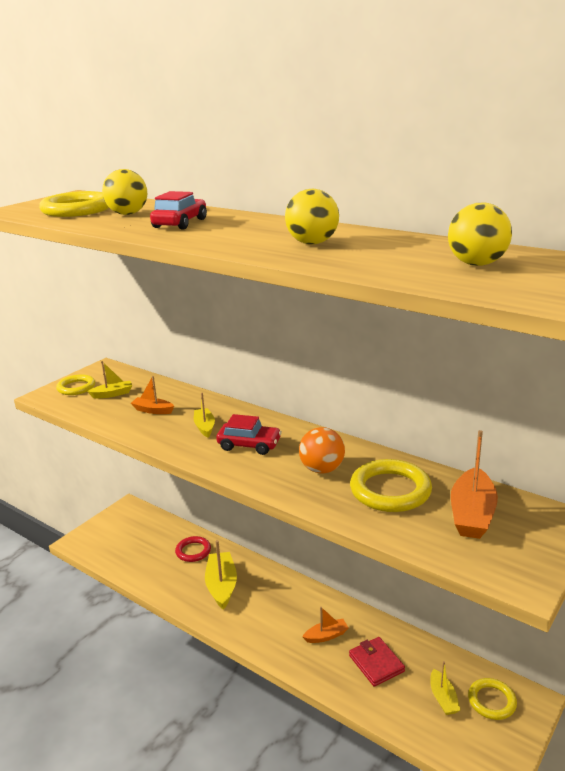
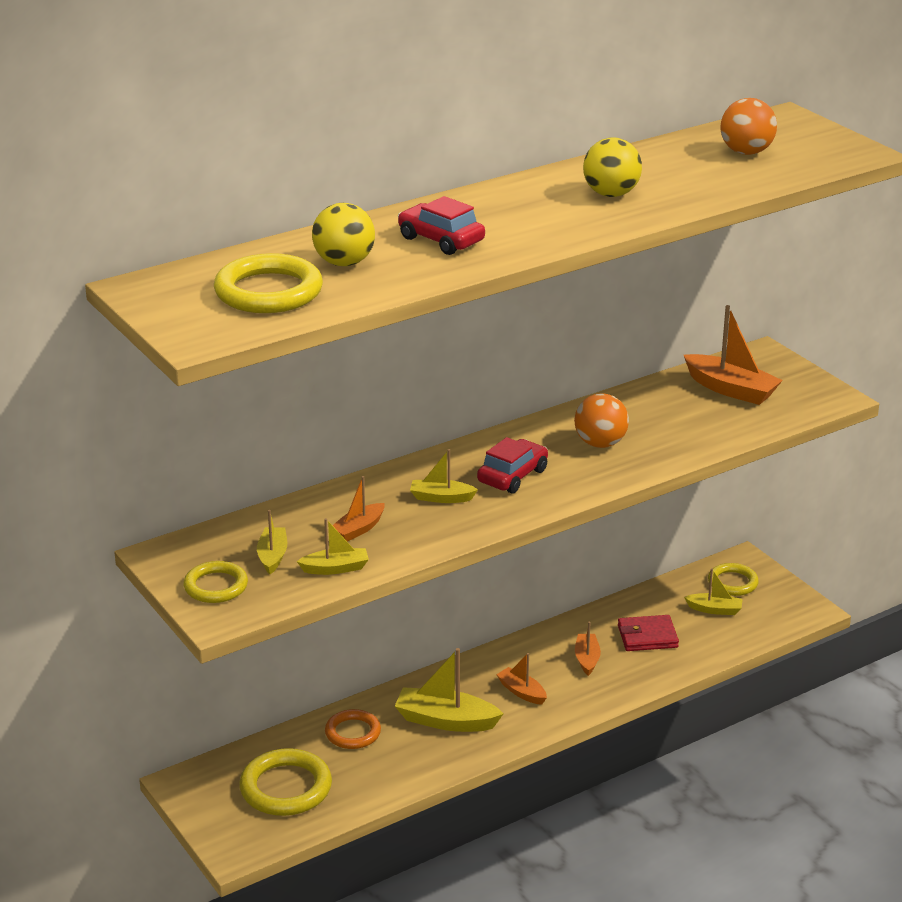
camera: 70 degrees left, 5 degrees up
red ring [175,536,211,562] -> orange ring [325,709,381,749]
yellow ring [350,459,432,512] -> yellow ring moved to [239,748,332,816]
yellow ball [448,202,512,266] -> orange ball [720,98,777,155]
none -> yellow boat [297,518,369,575]
none -> orange boat [496,653,547,705]

